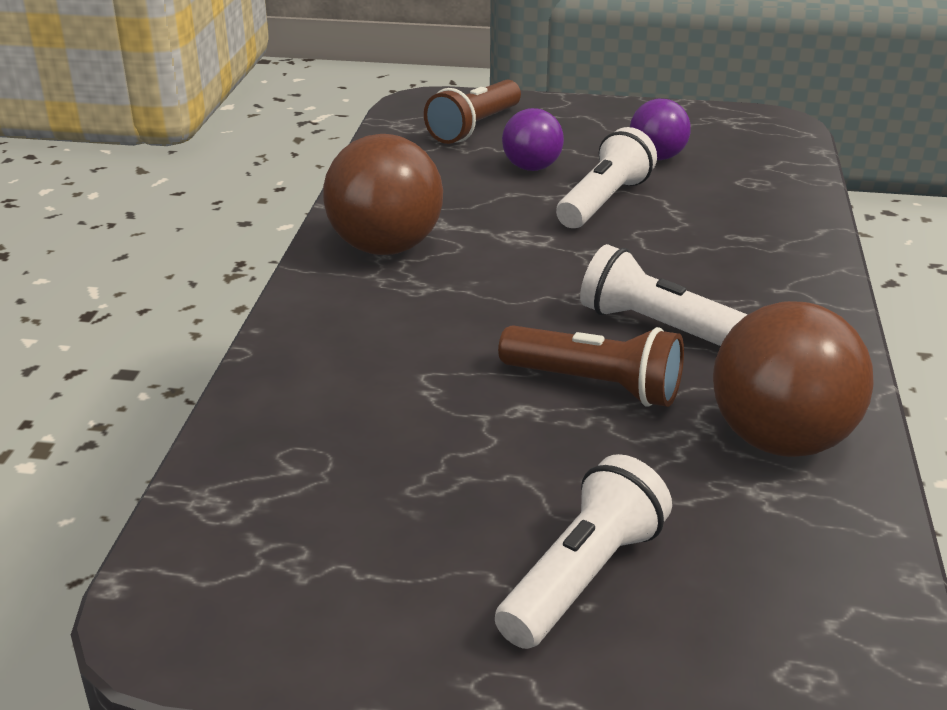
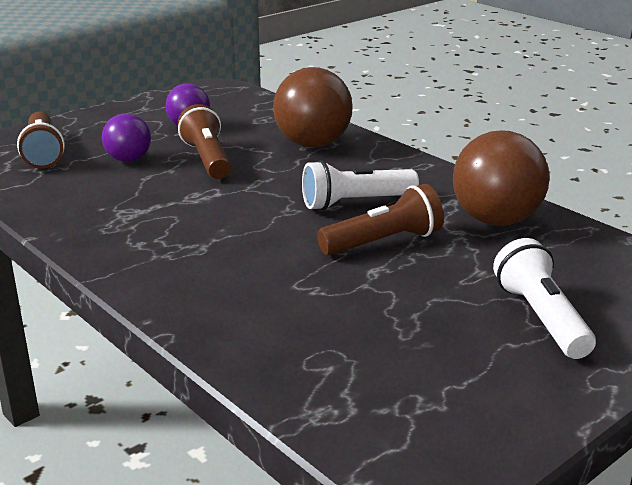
camera: 50 degrees left, 5 degrees down
brown ball [323,134,443,255] -> brown ball moved to [273,67,353,147]
white flashlight [556,127,657,228] -> brown flashlight [177,104,231,179]

